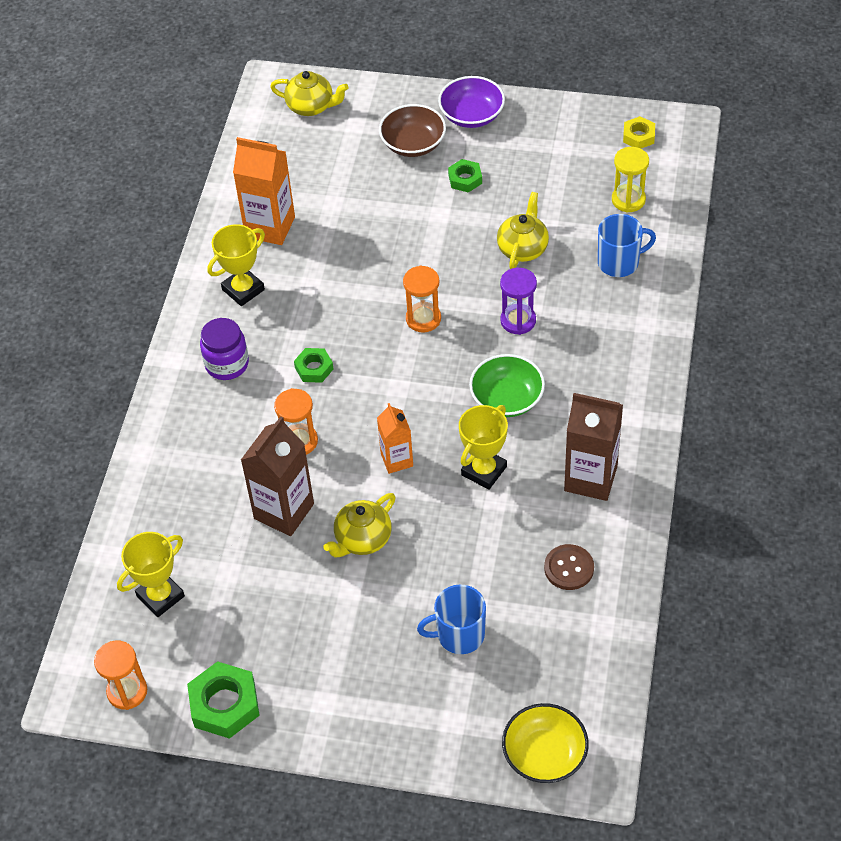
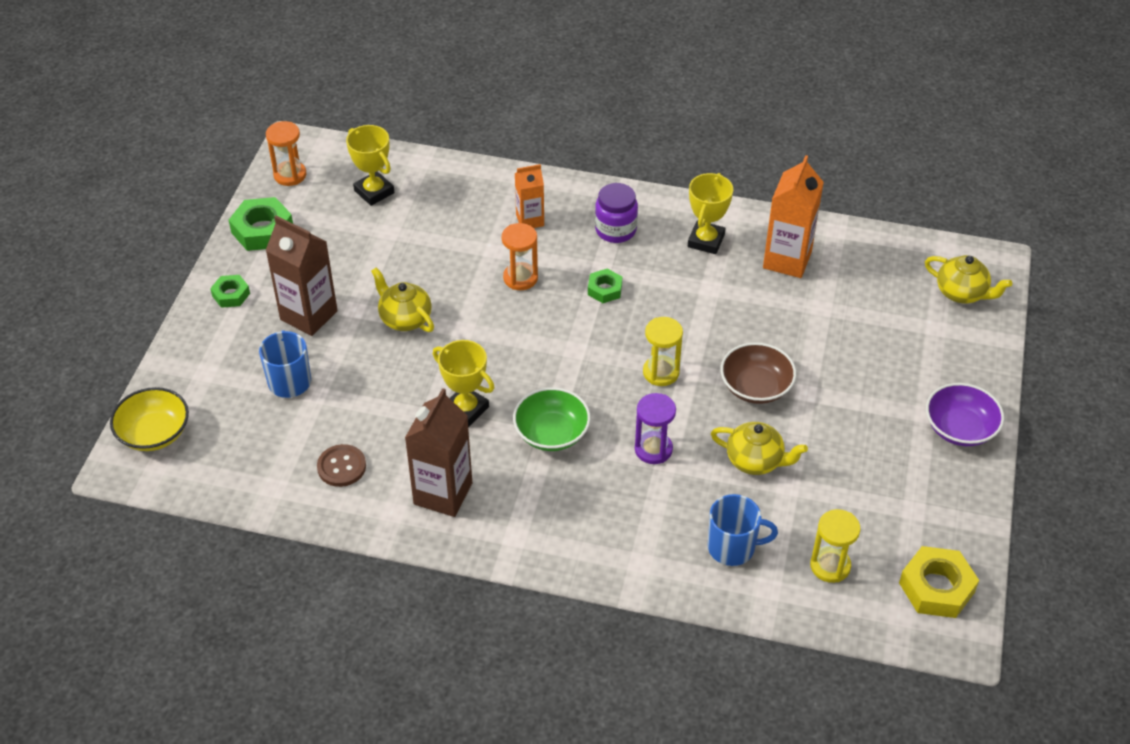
camera: 90 degrees right, 5 degrees down
yellow trophy [207,224,265,306] -> yellow trophy turned 60 degrees clockwise [688,173,733,254]
brown carton [241,416,314,536] -> brown carton moved to [265,215,338,336]
yellow teapot [270,71,349,116] -> yellow teapot turned 75 degrees counterclockwise [925,255,1012,303]
orange carton [377,403,413,474] -> orange carton moved to [515,164,544,228]
brown bowl [379,104,446,157] -> brown bowl moved to [720,342,796,404]
orange hourglass [403,265,441,332] -> yellow hourglass [643,317,683,386]
green nut [448,159,482,193] -> green nut moved to [210,275,250,308]
blue mug [598,214,656,277] -> blue mug turned 75 degrees counterclockwise [708,494,778,566]
yellow nut [623,116,655,149] -> yellow nut [899,546,979,618], size x1.70

